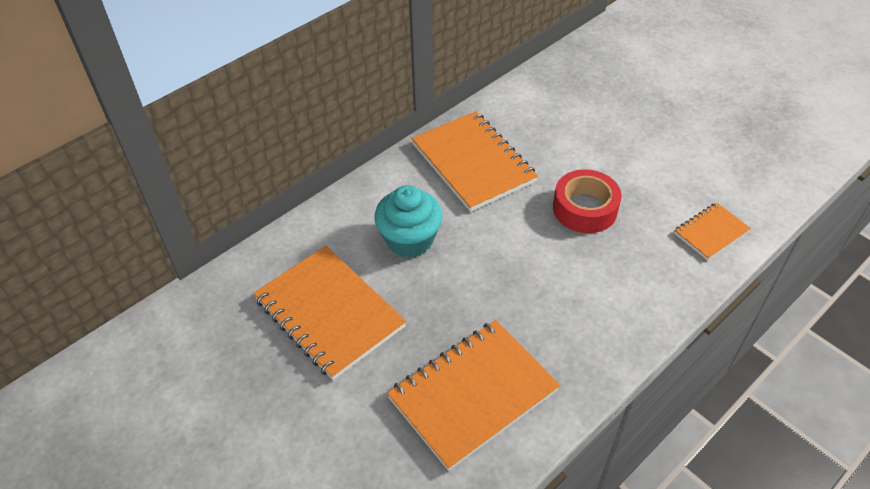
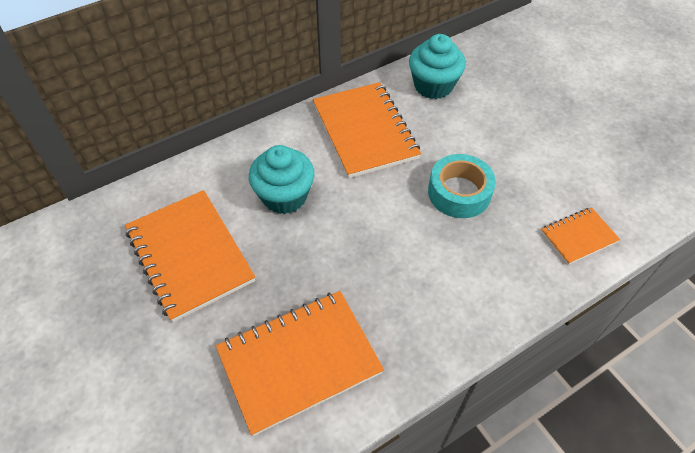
camera: 10 degrees right, 5 degrees up
red tape [553,169,622,233] -> turquoise tape [428,154,496,218]
none -> turquoise cupcake [409,34,466,99]

